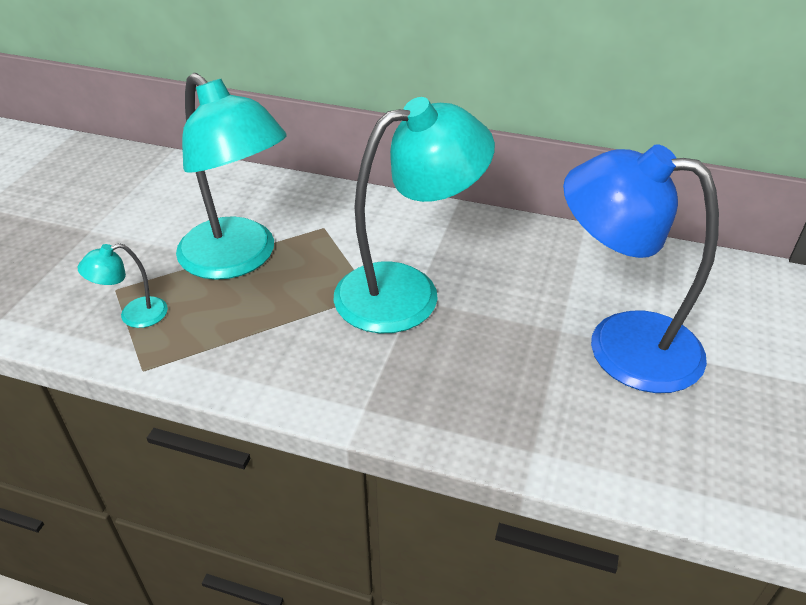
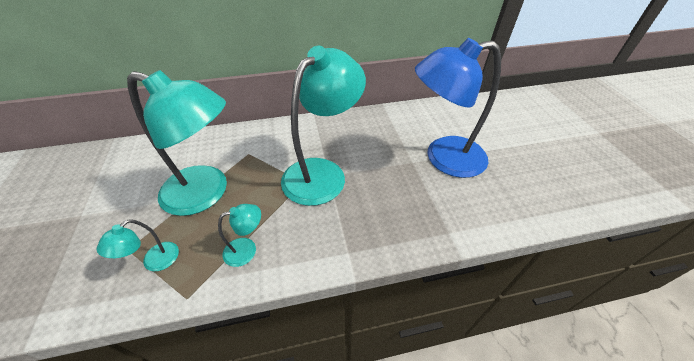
camera: 30 degrees left, 5 degrees up
none -> turquoise lamp [218,204,261,267]

